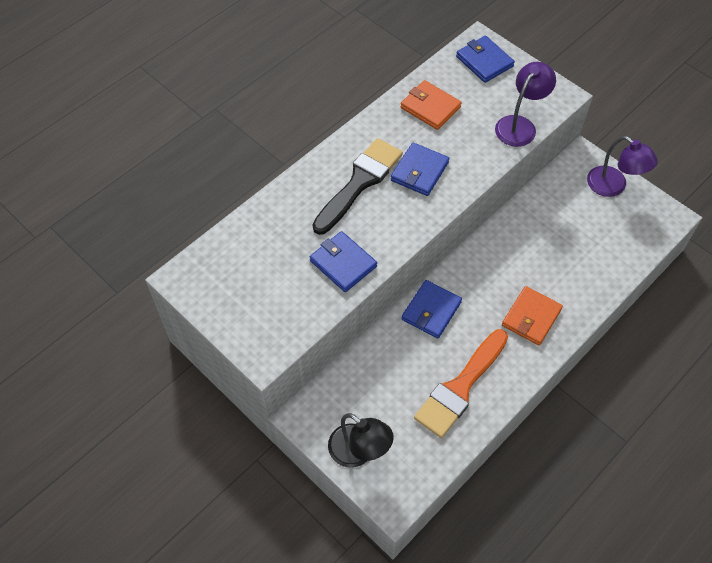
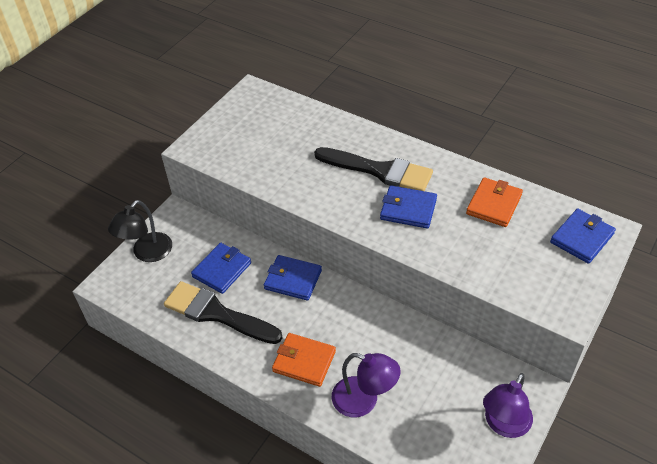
camera: 80 degrees right, 10 degrees down
blue wallet [310,231,377,292] -> blue wallet moved to [191,243,251,294]
orange brush [414,329,508,438] -> black brush [164,281,282,344]
purple lamp [495,62,556,147] -> purple lamp moved to [332,353,401,417]

